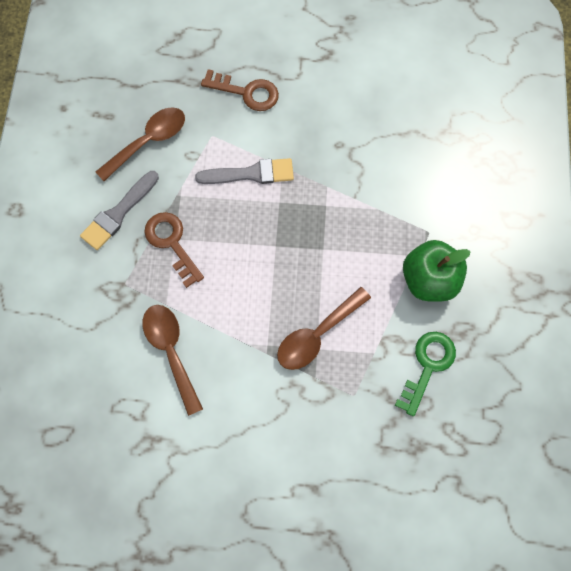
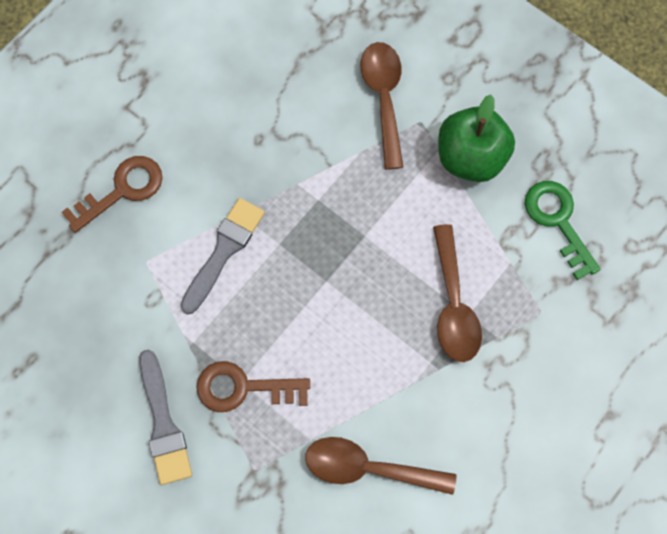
camera: 55 degrees left, 0 degrees up
brown spoon [95,107,185,181] -> brown spoon moved to [361,42,403,170]

